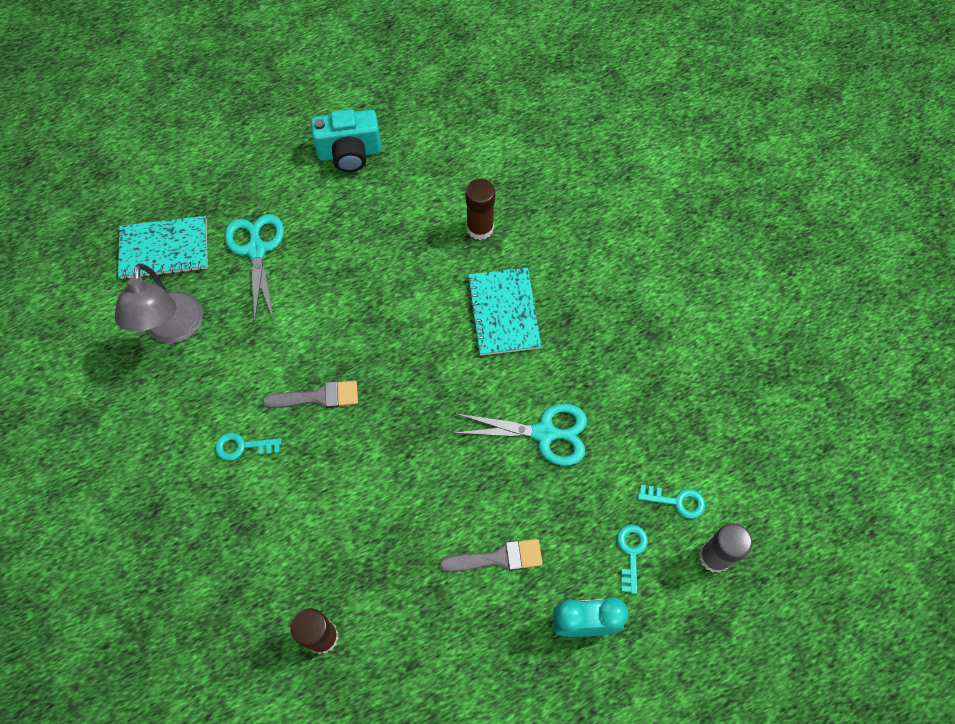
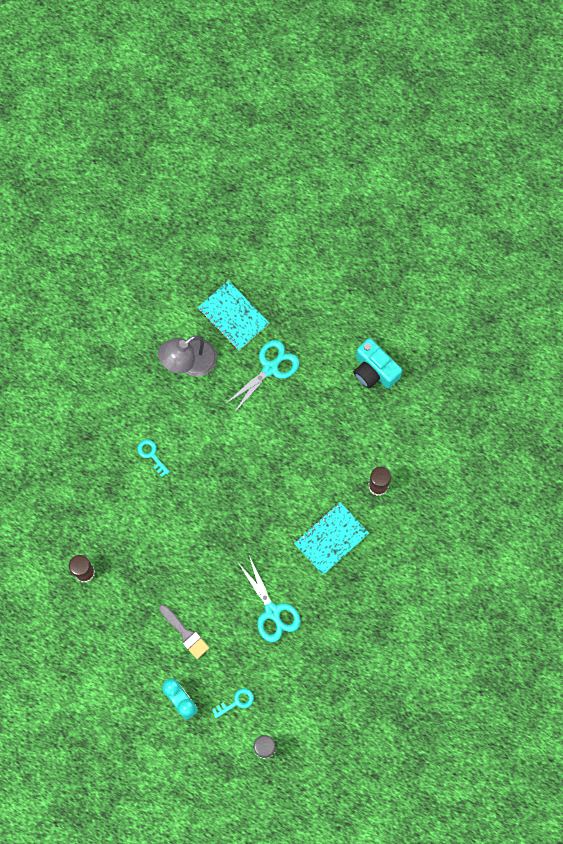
camera: 55 degrees right, 10 degrees up
grey brush [263,380,358,408] -> none
turquoise key [638,485,705,519] -> none

